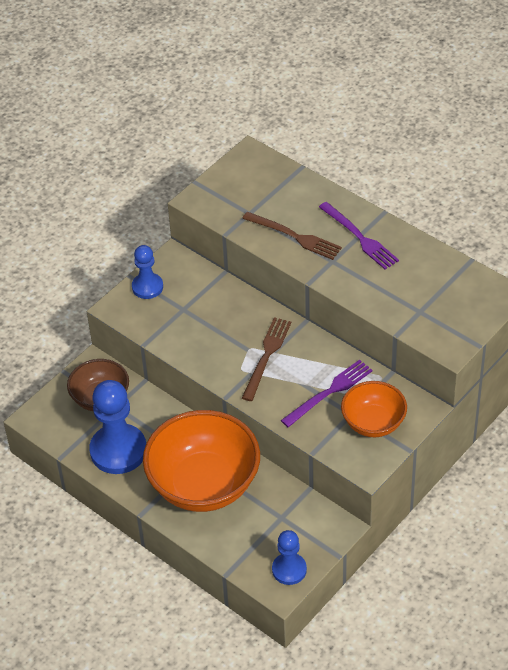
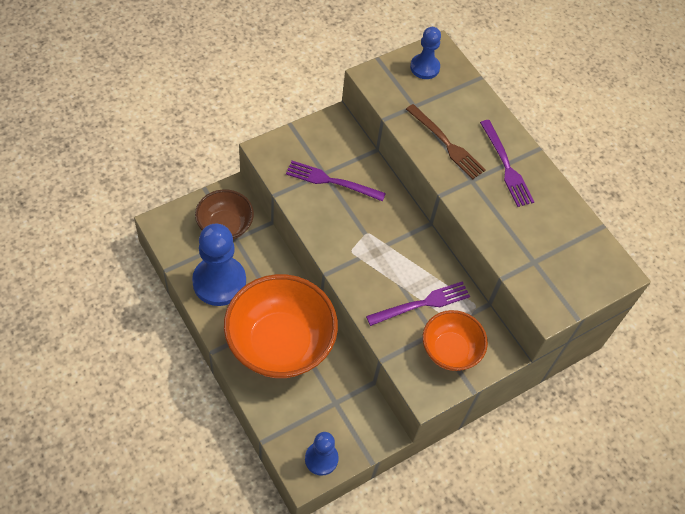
camera: 10 degrees right, 10 degrees up
blue pawn [132,245,163,299] -> blue pawn moved to [410,27,441,79]
brown fork [242,317,291,401] -> none
none -> purple fork [286,161,386,201]

